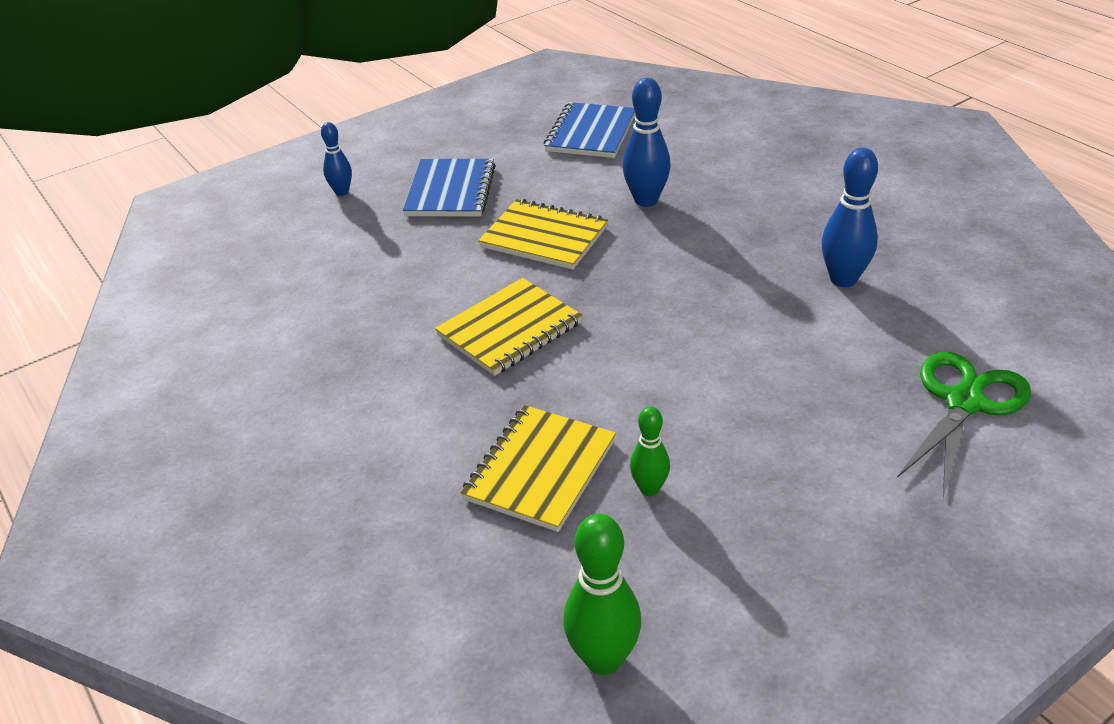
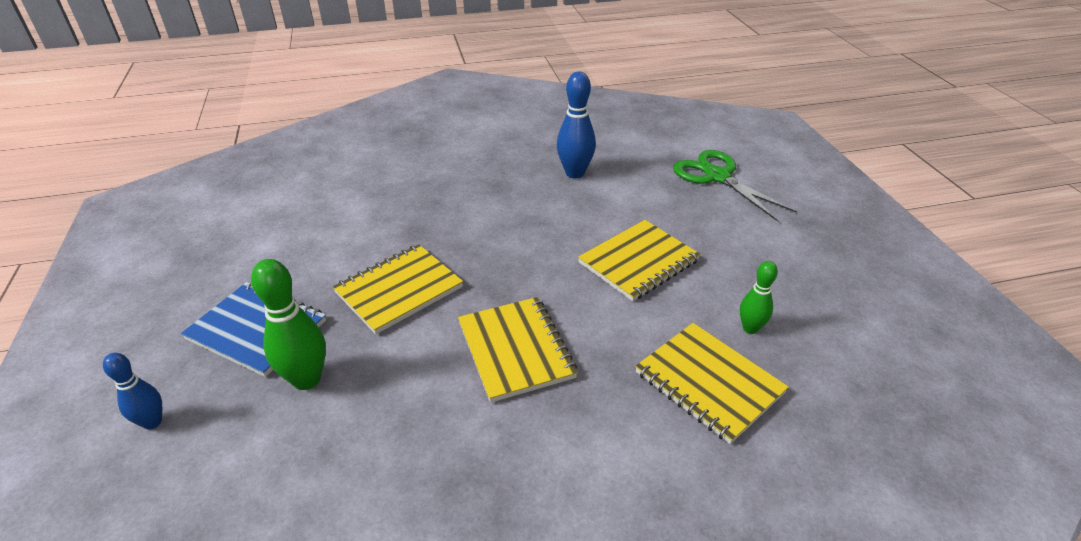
camera: 70 degrees left, 0 degrees up
blue notebook [544,102,635,158] -> none
green bowling pin [563,514,641,675] -> green bowling pin moved to [251,259,326,390]
blue bowling pin [622,78,671,207] -> none
none -> yellow notebook [578,220,701,301]

